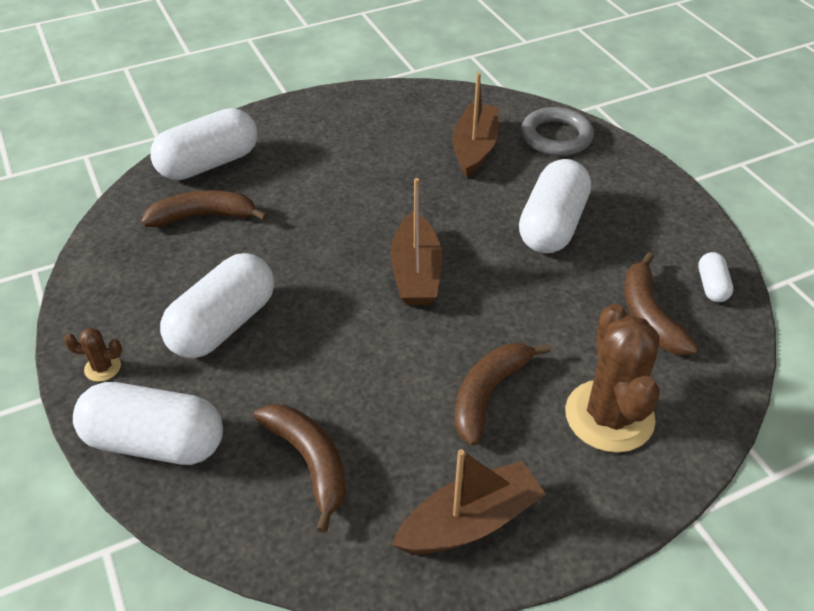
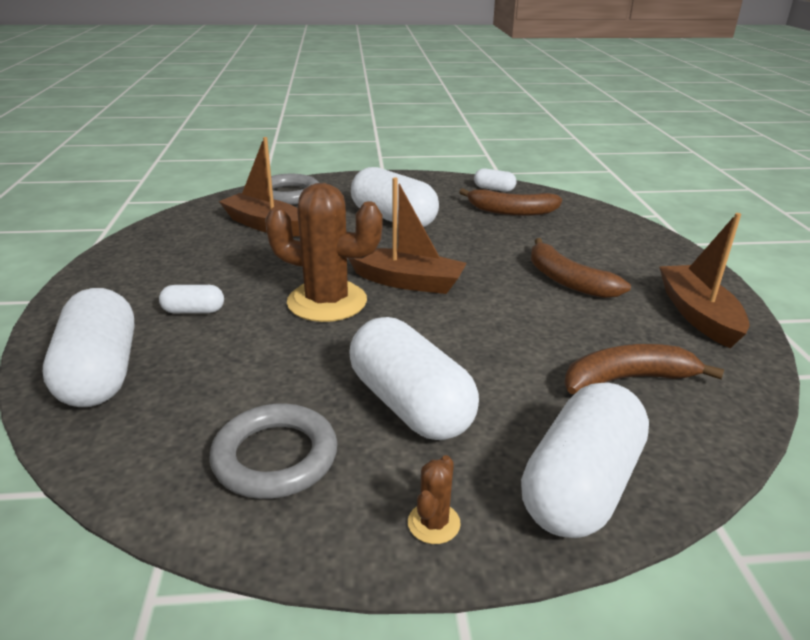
camera: 70 degrees left, 15 degrees down
brown banana [141,190,268,227] -> none
brown cactus [565,304,660,453] -> brown cactus moved to [265,183,383,322]
none -> white capsule [159,285,224,313]
none -> grey ring [209,404,337,499]

